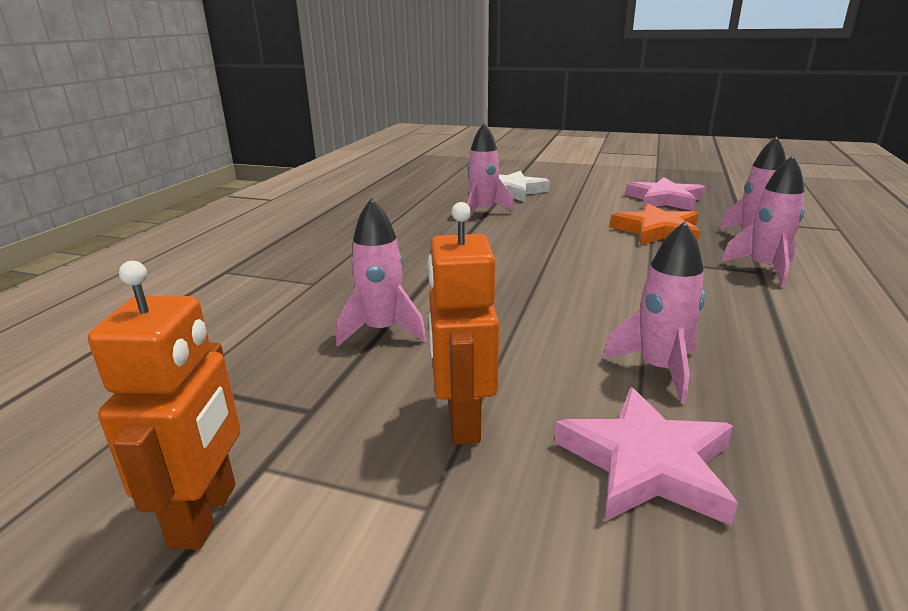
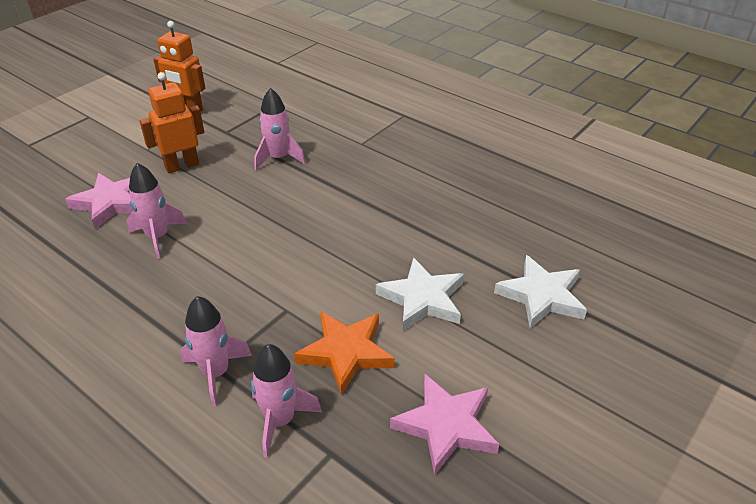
camera: 110 degrees right, 15 degrees up
orange robot [427,202,499,444] -> orange robot turned 45 degrees counterclockwise [140,72,204,173]
pink rocket [466,123,515,221] -> none
none -> white star [376,257,464,331]

